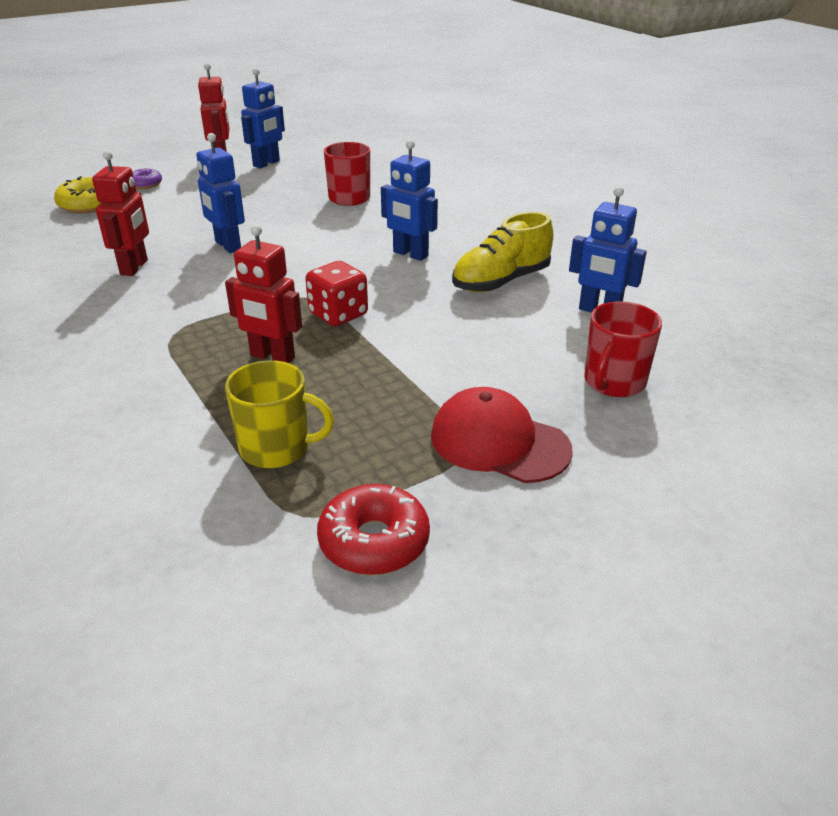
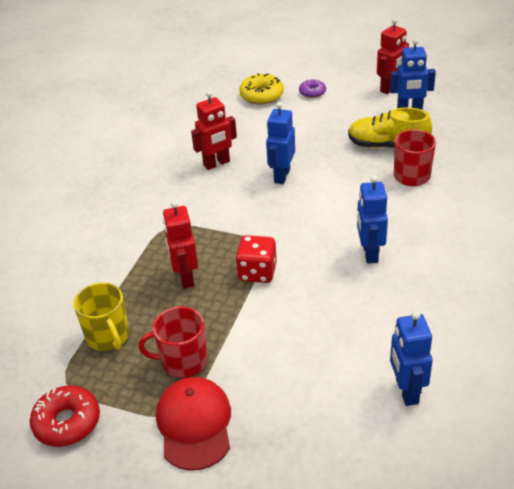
camera: 55 degrees right, 5 degrees up
yellow shoe [452,212,553,292] -> yellow shoe moved to [348,107,432,148]
red mug [584,302,662,397] -> red mug moved to [139,307,207,378]

